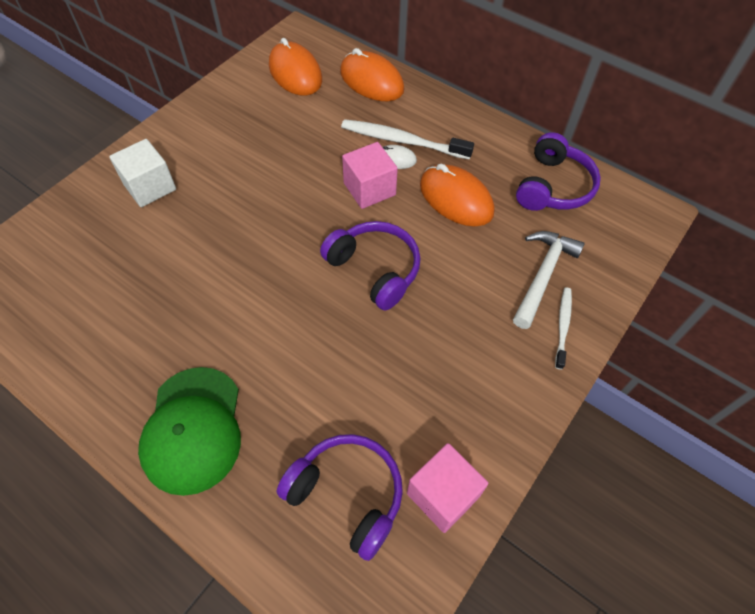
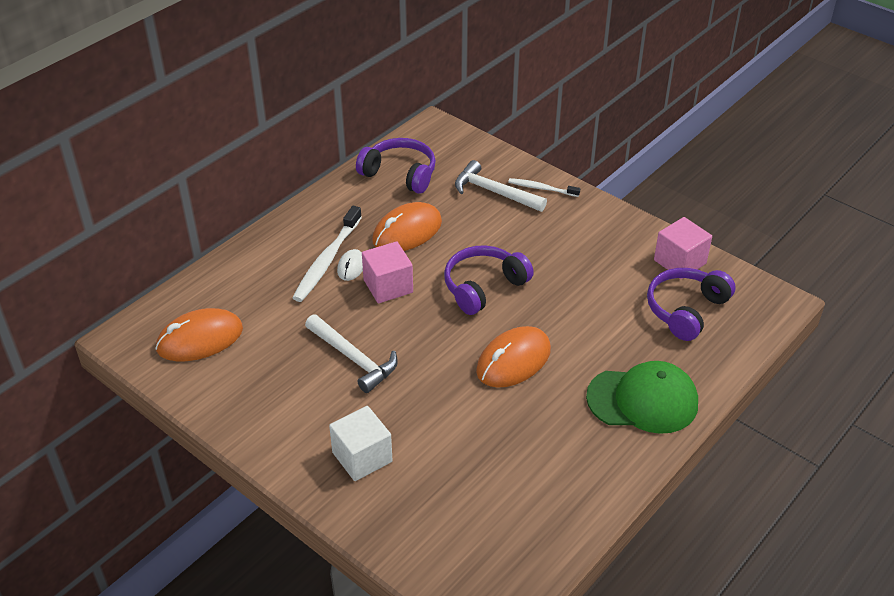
camera: 85 degrees left, 15 degrees down
orange mouse [340,48,404,101] -> orange mouse moved to [476,326,551,388]
none -> white hammer [305,314,398,393]

